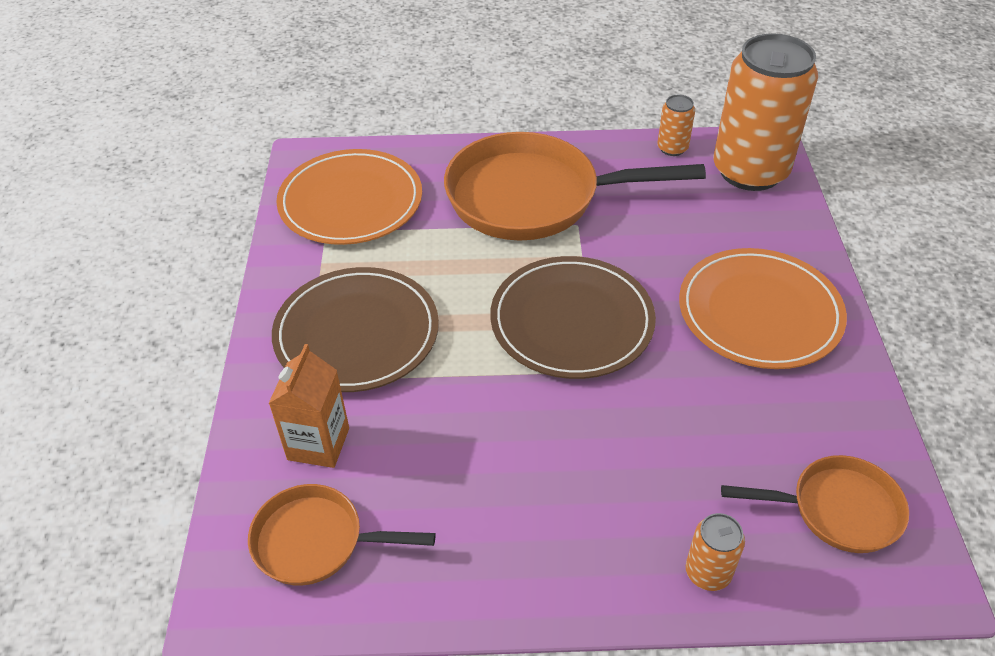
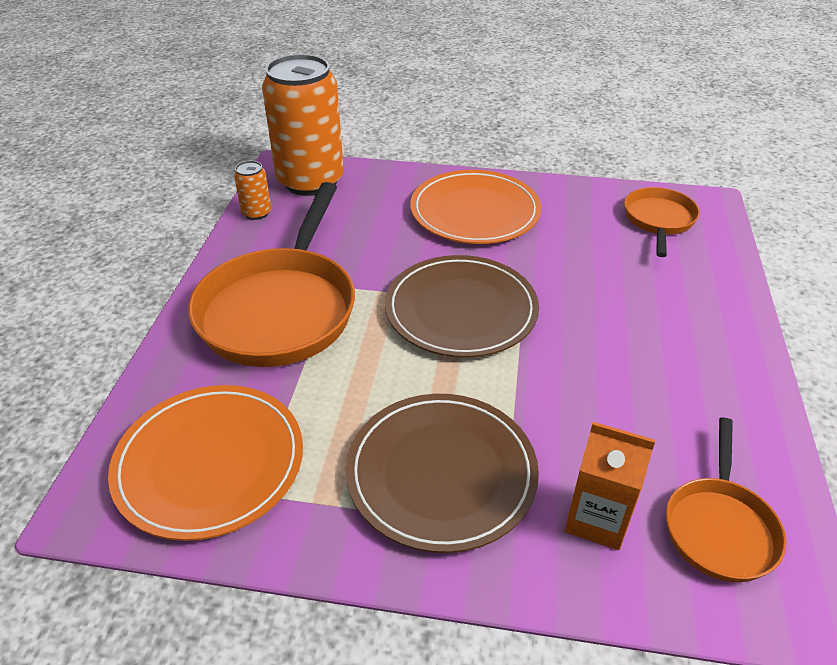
camera: 80 degrees left, 5 degrees down
orange can [686,513,745,591] -> none

